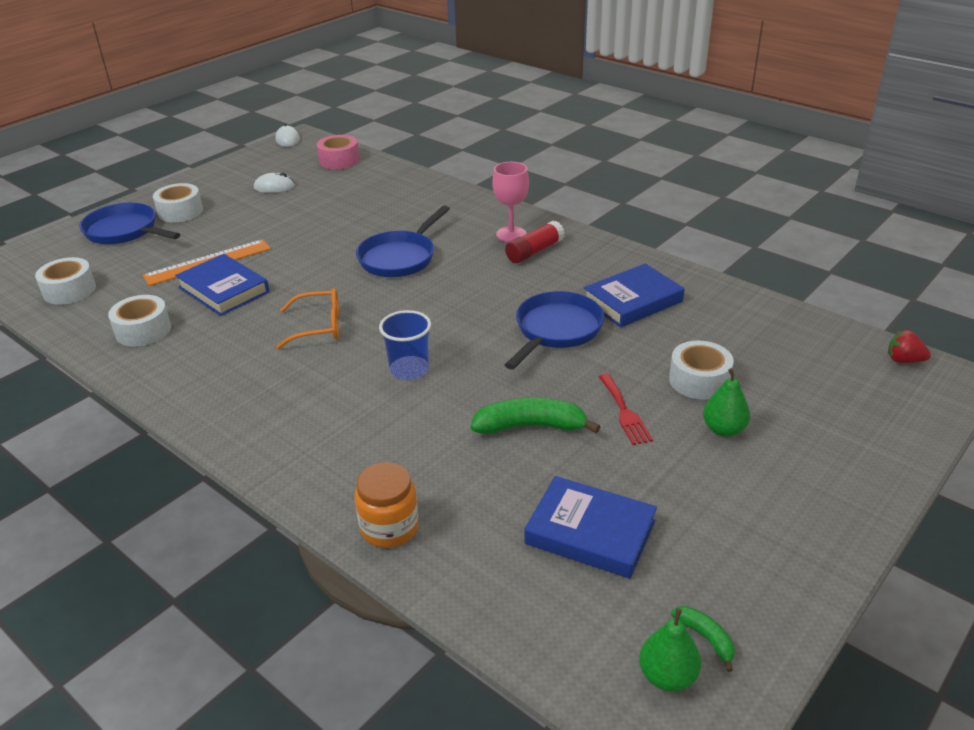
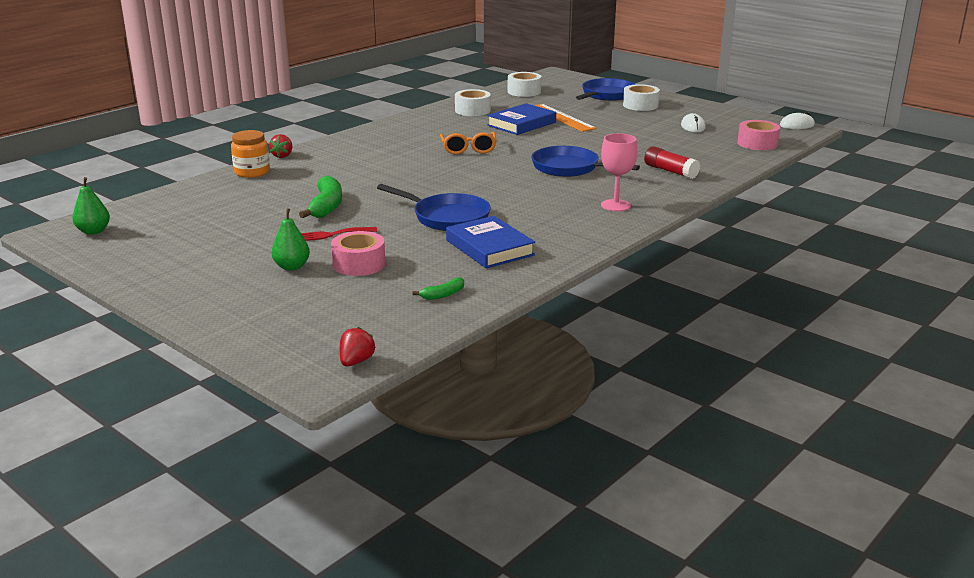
camera: 90 degrees right, 10 degrees down
blue cup [379,310,431,380] -> none
red glue stick [505,221,565,263] -> red glue stick moved to [644,146,700,179]
blue book [524,476,657,578] -> none
white tape [669,340,734,400] -> pink tape [331,231,385,276]
green banana [671,606,735,672] -> green banana moved to [412,277,464,300]
none -> red strawberry [269,134,292,158]

